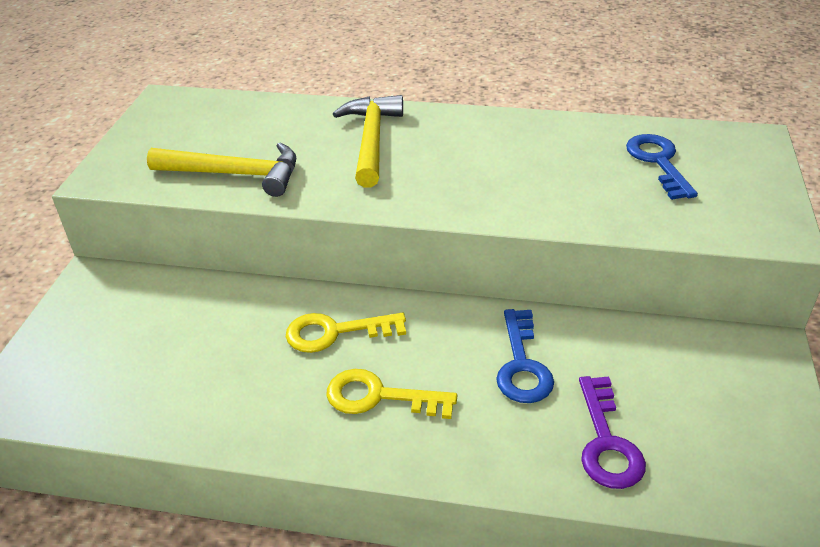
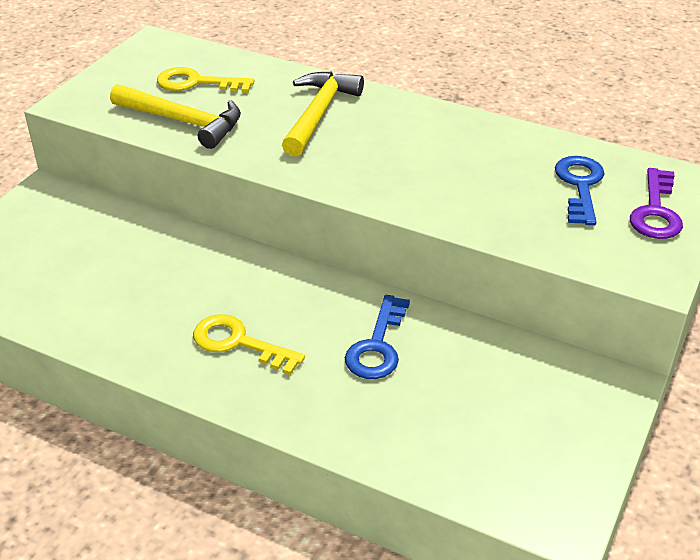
camera: 15 degrees right, 0 degrees up
yellow key [286,313,406,353] -> yellow key moved to [157,67,255,93]
purple key [579,376,646,489] -> purple key moved to [630,168,683,239]

